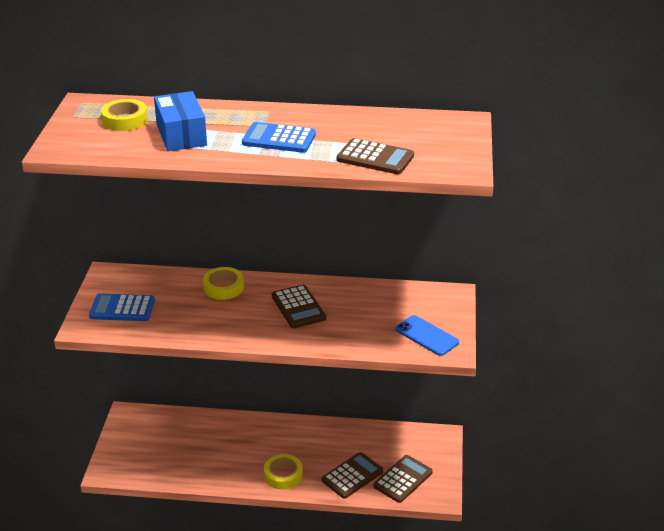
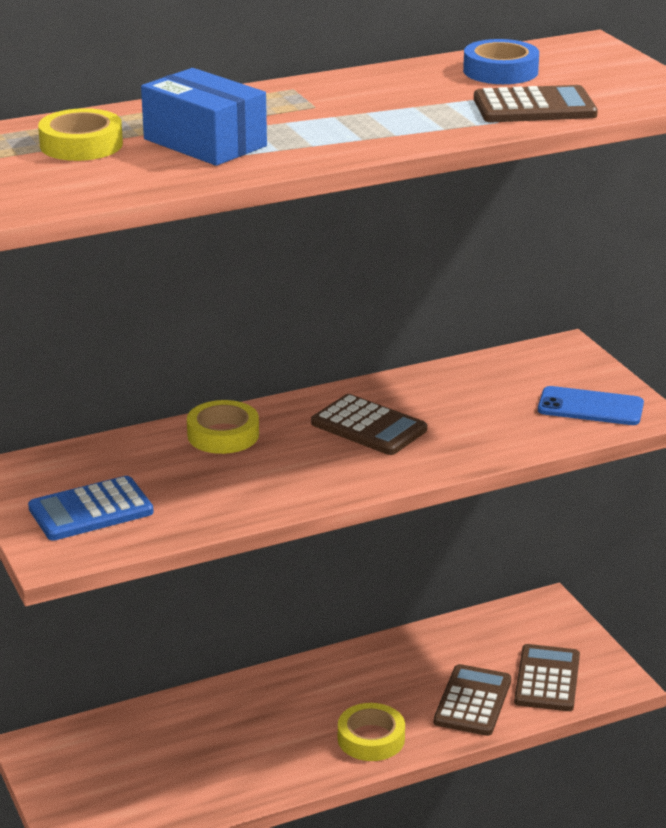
camera: 30 degrees left, 5 degrees down
blue calculator [242,122,316,153] -> none
none -> blue tape [463,39,539,84]

